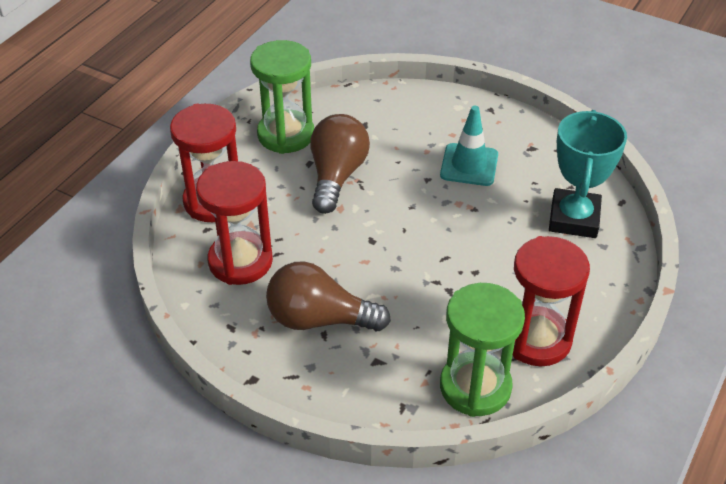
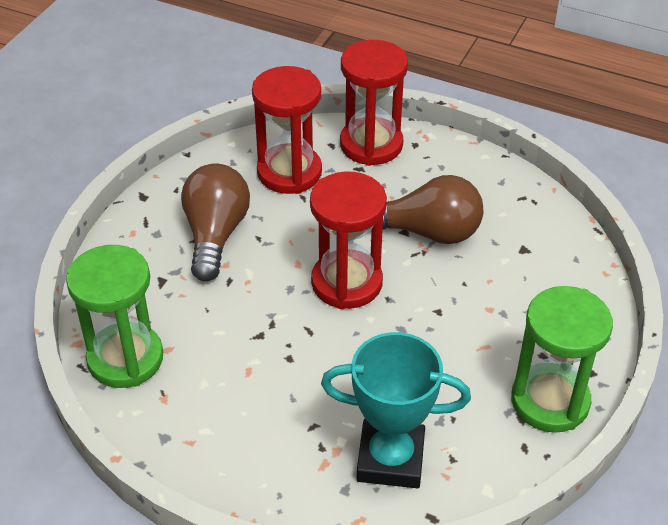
camera: 85 degrees right, 0 degrees up
green hourglass [250,40,314,154] -> green hourglass moved to [511,286,613,433]
turquoise traffic cone [440,106,498,186] -> none
red hourglass [513,236,590,366] -> red hourglass moved to [310,171,387,309]

